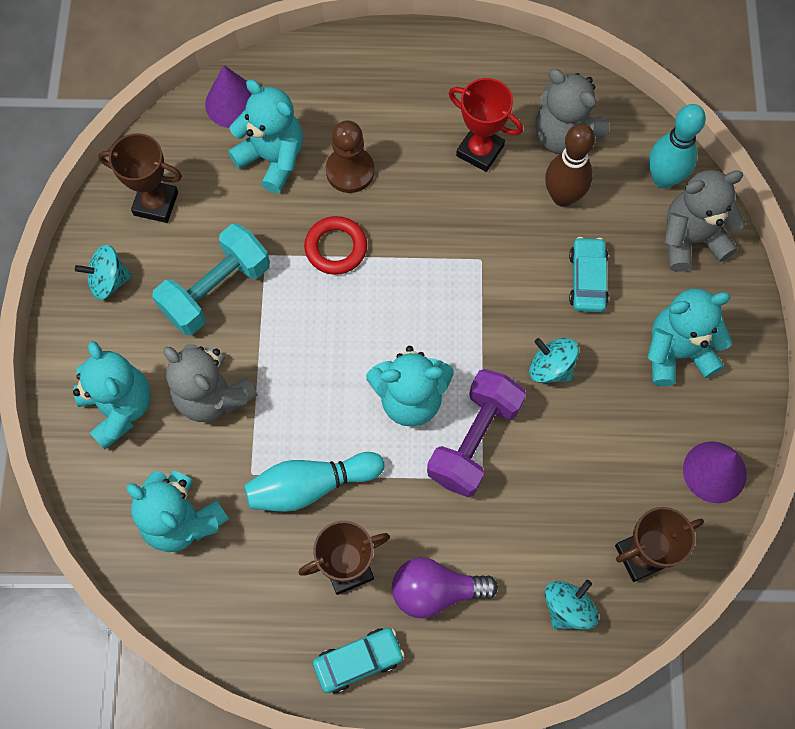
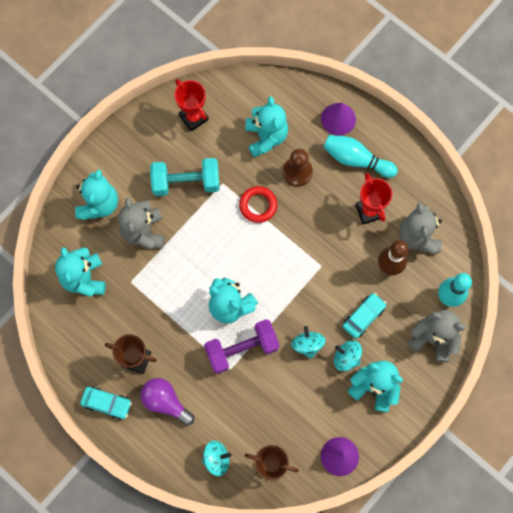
camera: 40 degrees right, 5 degrees up
turquoise spinning top [75,245,132,300] -> turquoise spinning top moved to [334,340,362,371]
brown trophy [98,133,182,223] -> red trophy [174,79,209,131]
purple cone [205,65,252,128] -> purple cone moved to [321,103,356,136]
turquoise bowling pin [244,452,384,512] -> turquoise bowling pin moved to [323,135,398,178]

